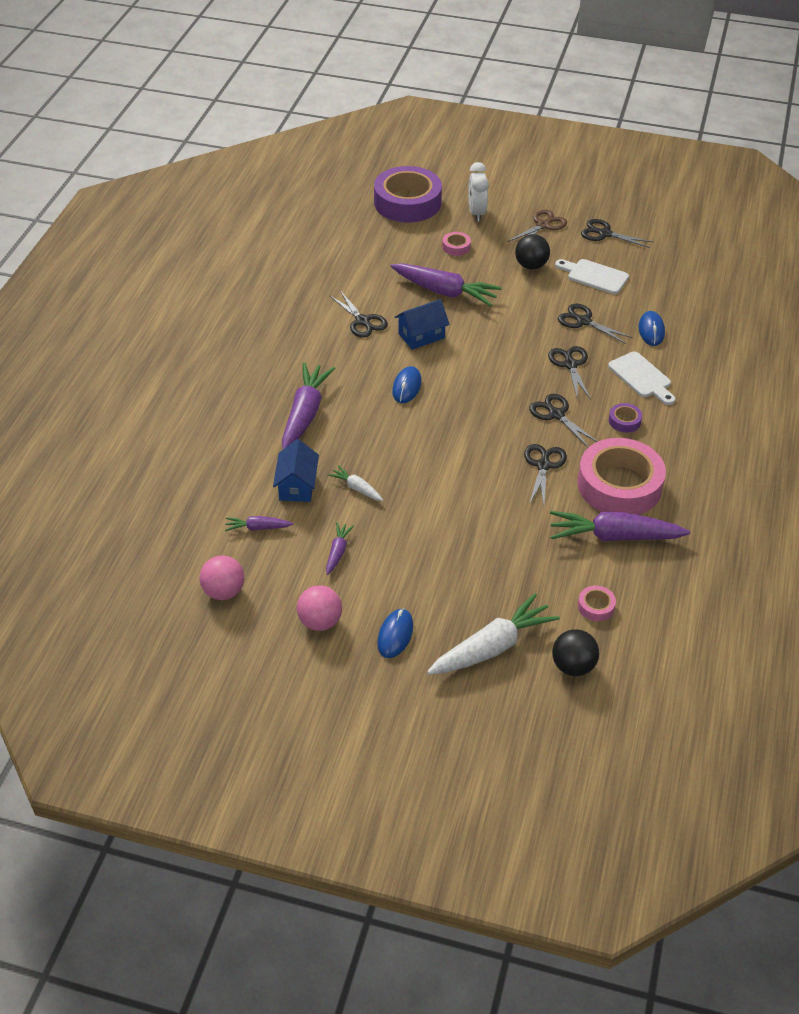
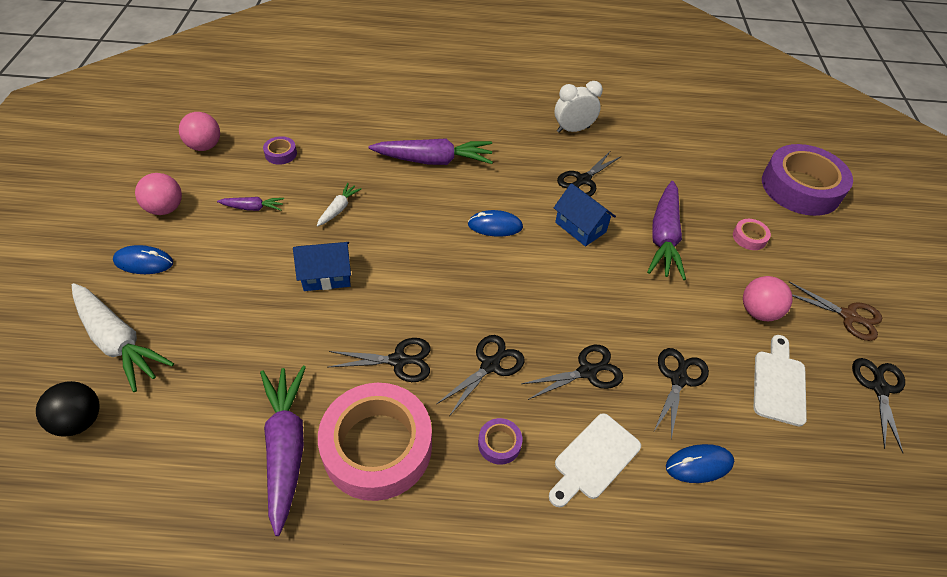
camera: 75 degrees right, 5 degrees up
purple carrot [225,516,293,531] -> purple tape [263,136,297,165]
blue house [273,439,319,502] -> blue house moved to [293,242,351,291]
white clock [468,162,489,222] -> white clock moved to [554,81,603,133]
black ball [515,234,550,270] -> pink ball [743,276,793,321]
pink tape [578,586,616,621] -> none

